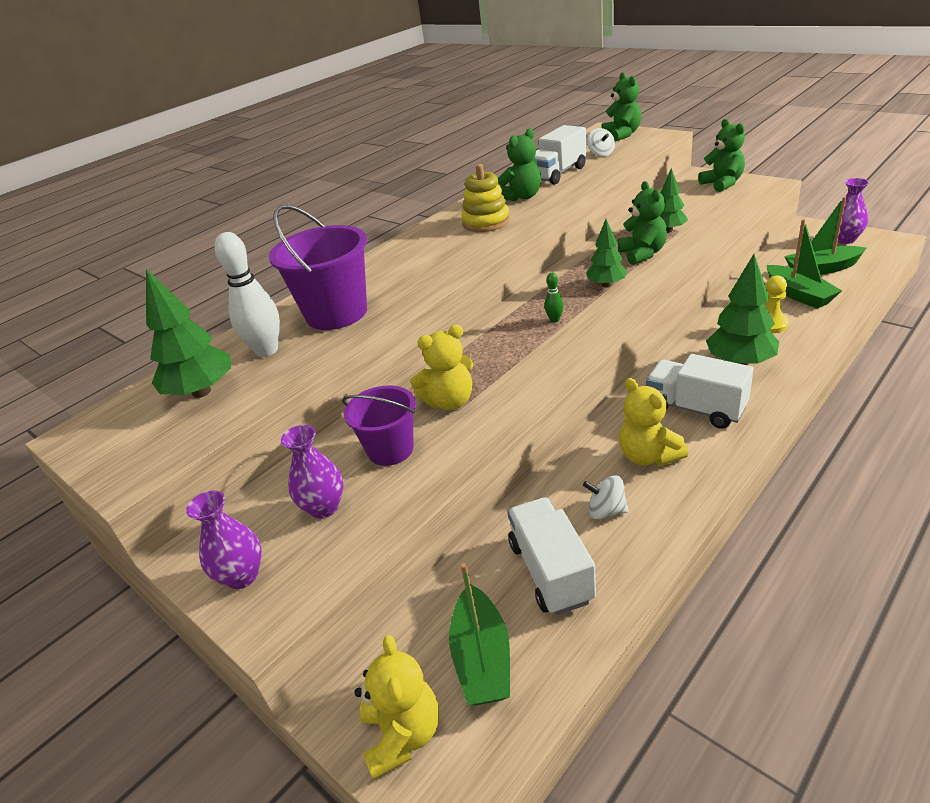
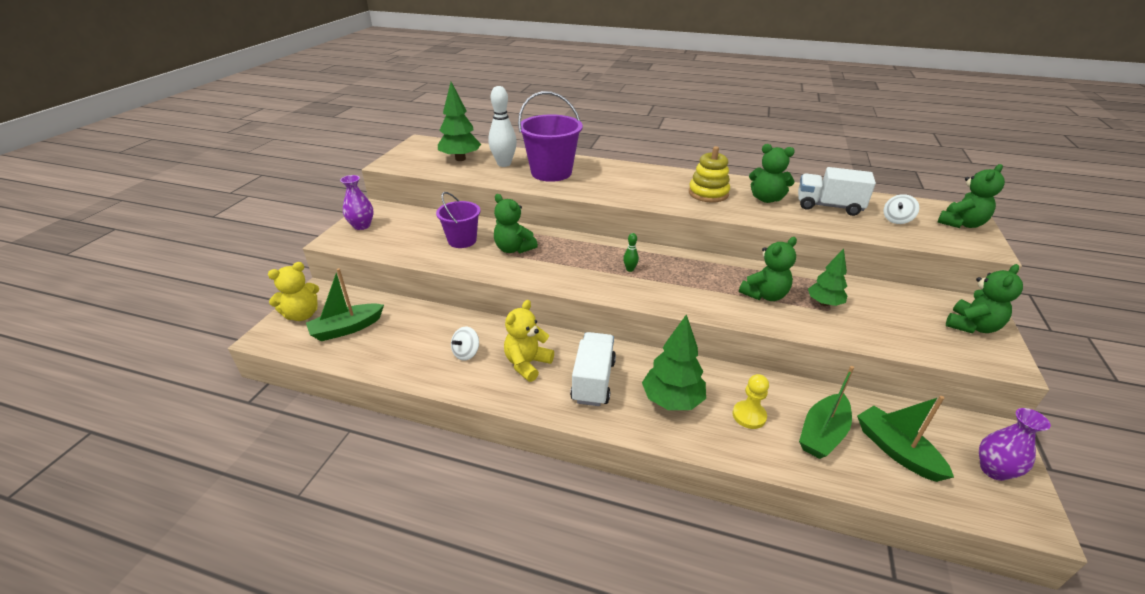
camera: 60 degrees right, 0 degrees up
purple vase [281,425,344,518] -> none
yellow teddy bear [410,325,473,410] -> green teddy bear [494,194,538,254]
white truck [507,497,596,615] -> none
white spinning top [583,476,629,519] -> white spinning top turned 135 degrees counterclockwise [451,327,479,361]
green tree [586,219,627,287] -> none

